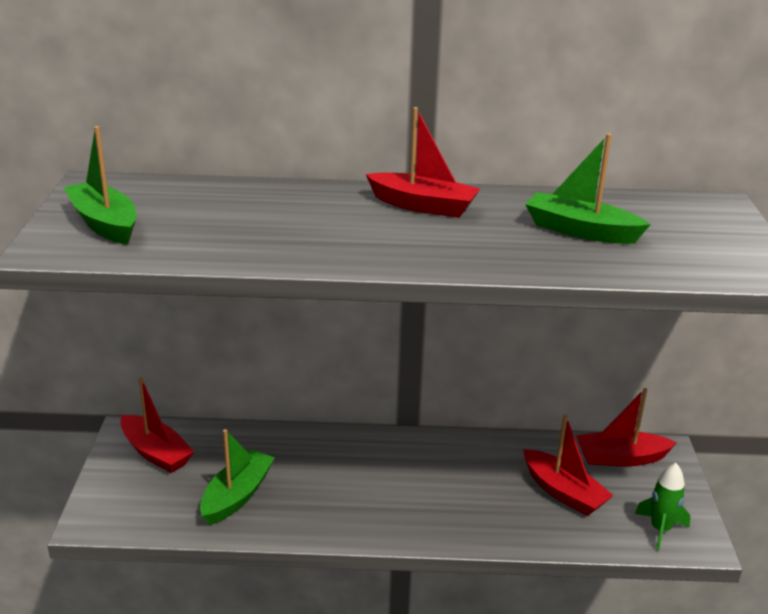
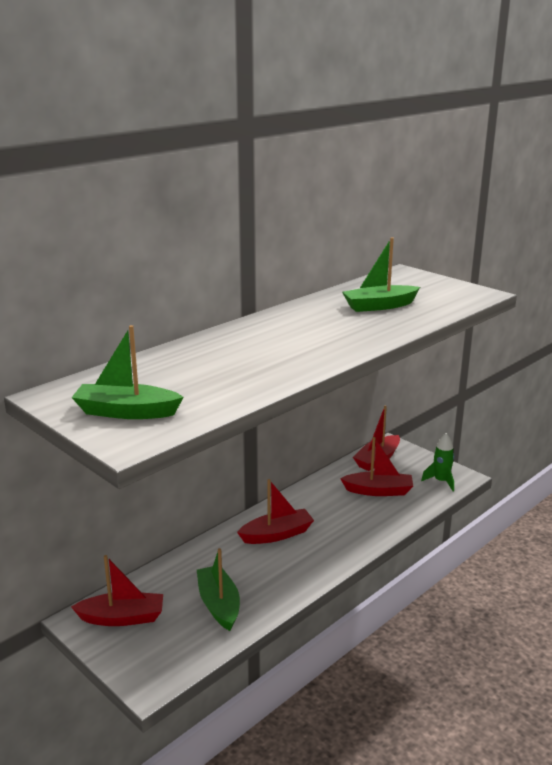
camera: 45 degrees left, 5 degrees down
red boat [366,107,480,218] -> red boat moved to [237,479,314,544]

